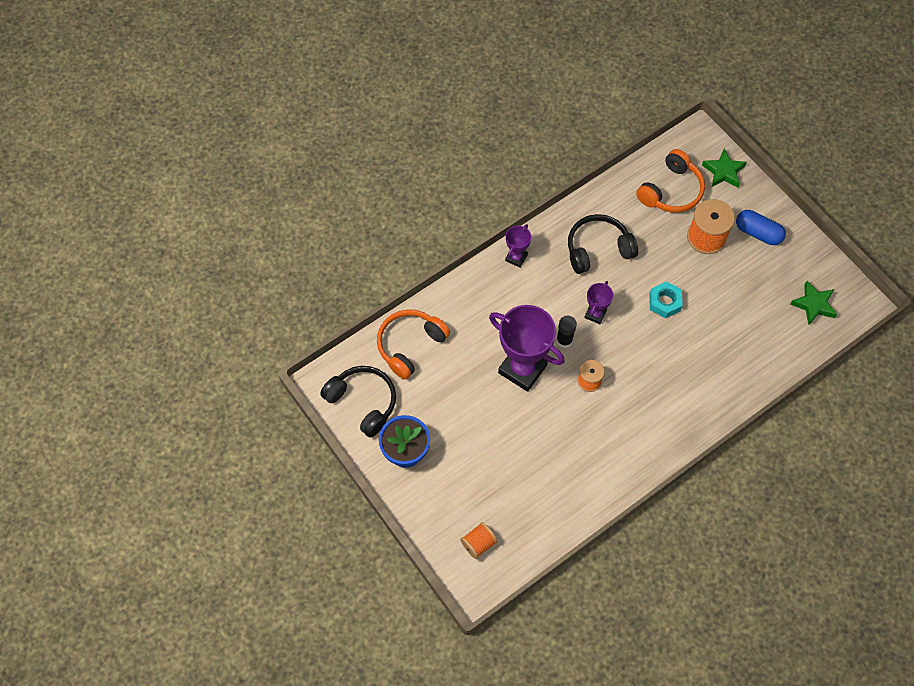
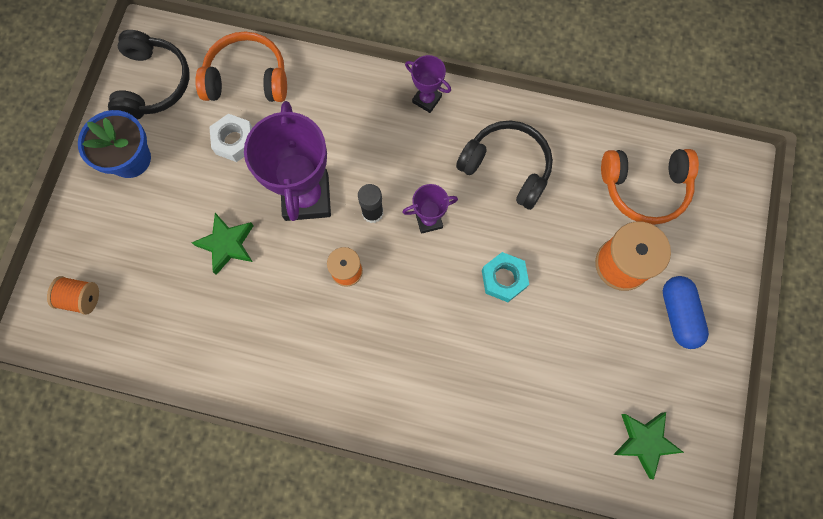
camera: 50 degrees right, 10 degrees up
purple trophy [505,224,531,268] -> purple trophy turned 45 degrees clockwise [405,55,451,113]
green star [702,149,747,188] -> green star moved to [192,213,254,275]
none -> white nut [209,114,253,162]

